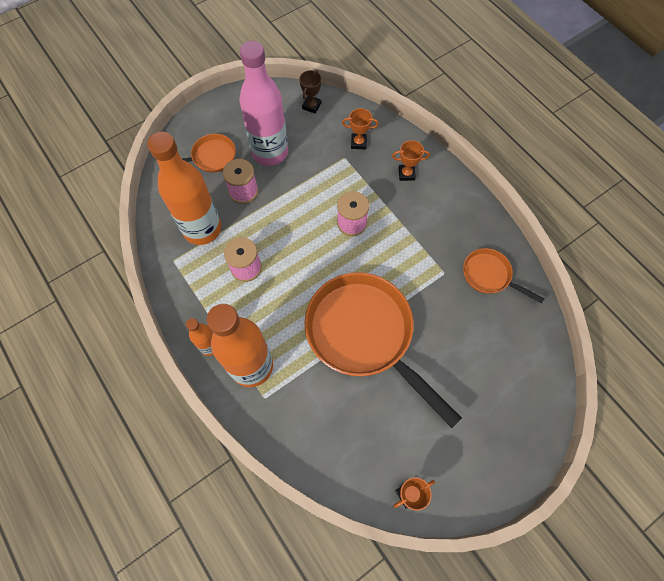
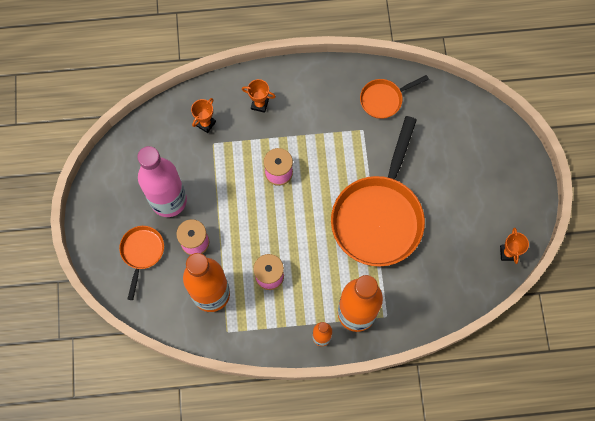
camera: 60 degrees left, 5 degrees up
brown trophy [299,70,322,114] -> none
orange pan [304,272,462,428] -> orange pan turned 60 degrees counterclockwise [331,116,425,267]
orange trophy [392,140,430,181] -> orange trophy turned 75 degrees clockwise [242,79,276,113]

